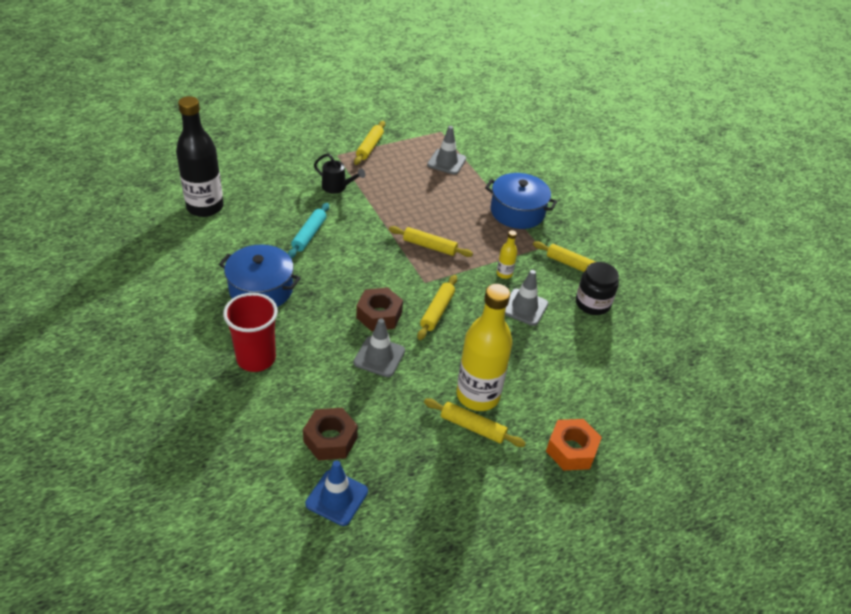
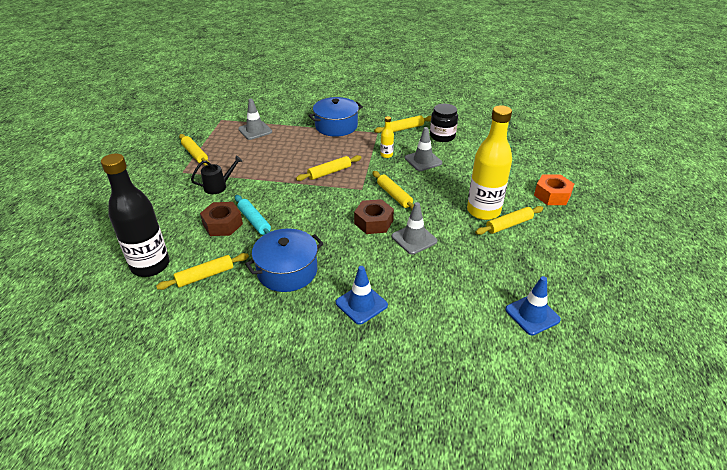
camera: 50 degrees left, 5 degrees down
red cup [223,293,278,372] -> blue traffic cone [336,266,388,325]
brown nut [303,408,358,461] -> brown nut moved to [200,202,243,236]
none -> yellow rolling pin [156,253,249,290]

